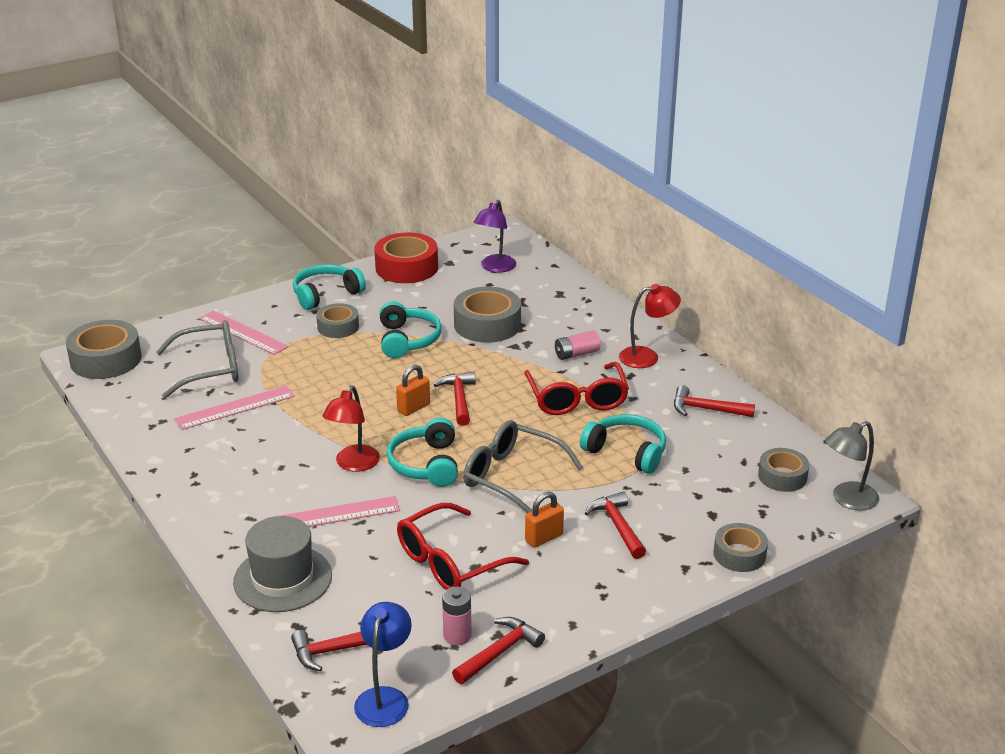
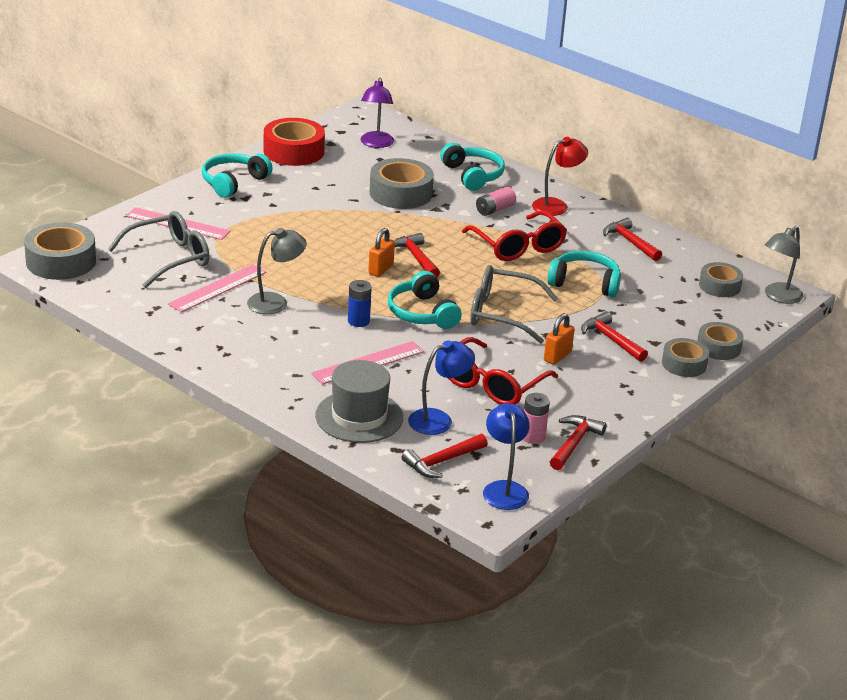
camera: 20 degrees left, 0 degrees up
grey tape [316,303,359,338] -> grey tape moved to [662,338,709,377]
red lamp [322,385,380,472] -> blue battery [348,280,372,327]
turquoise headphones [380,301,442,358] -> turquoise headphones moved to [440,143,505,191]
red hammer [674,385,755,417] -> red hammer turned 60 degrees clockwise [603,218,662,261]
none -> grey lamp [247,228,307,314]
none -> blue lamp [408,340,475,435]

